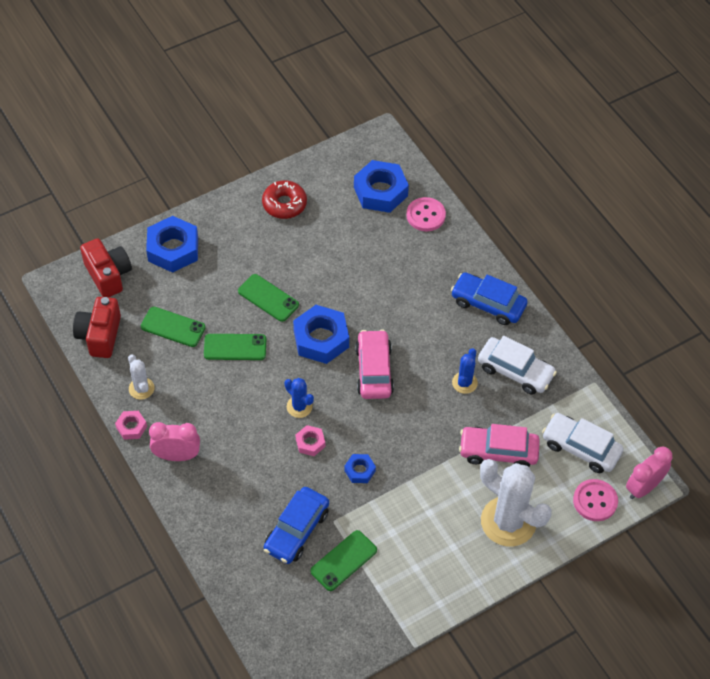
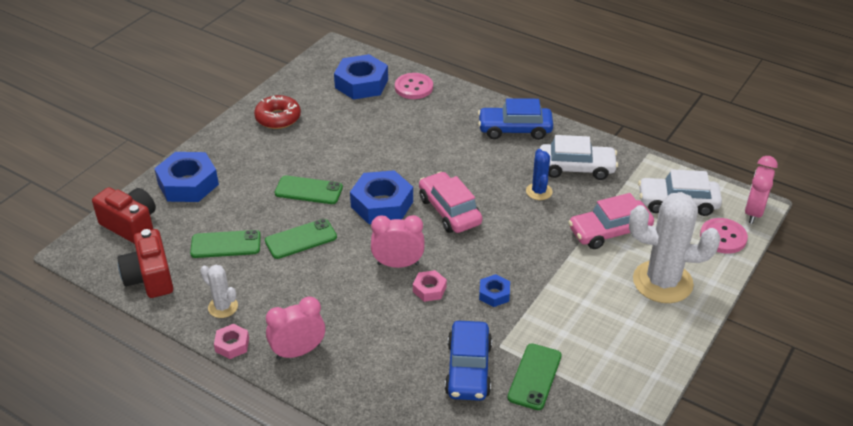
camera: 25 degrees left, 15 degrees down
blue cactus [284,378,314,418] -> pink clock [371,215,424,268]

